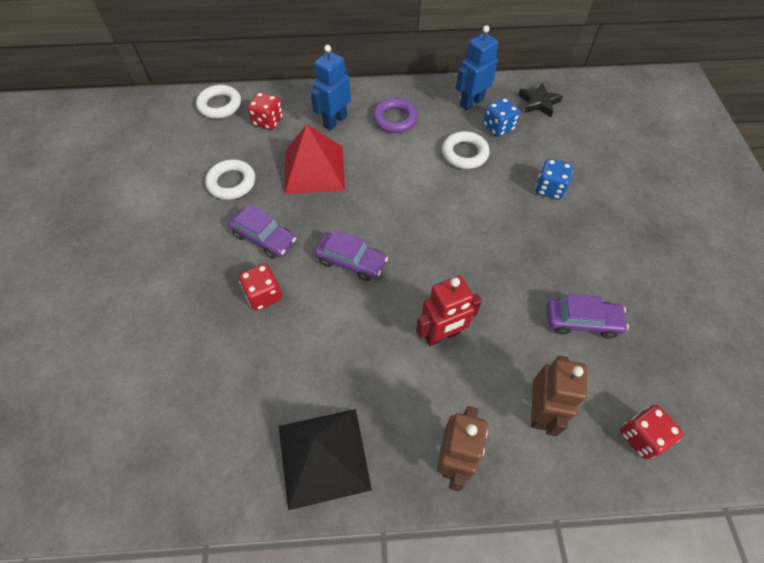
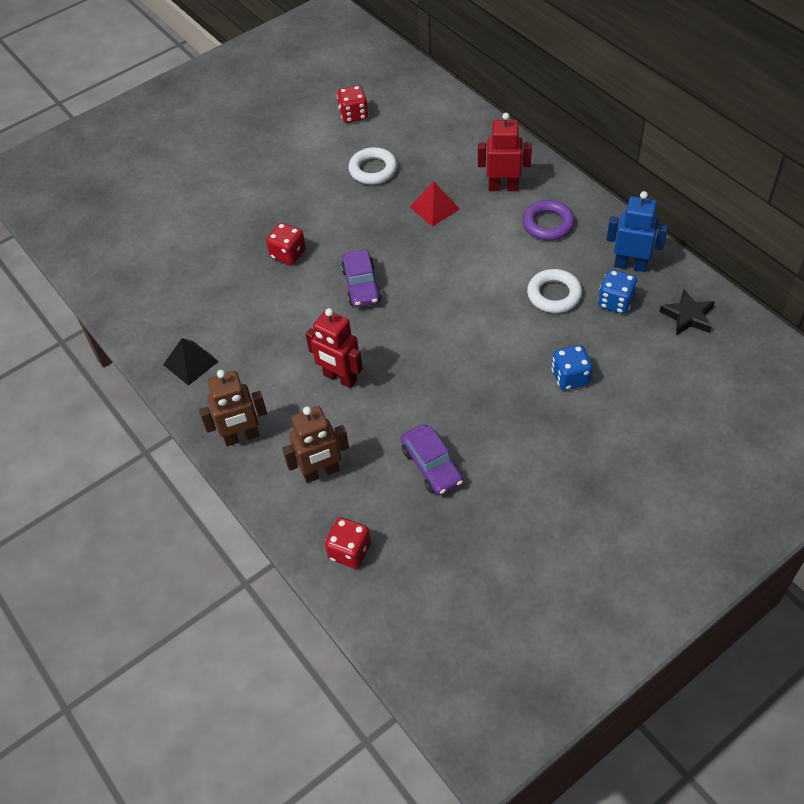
camera: 60 degrees right, 5 degrees down
white ring [196,85,241,119] -> none
purple car [228,205,296,259] -> none
red dice [248,92,283,130] -> red dice moved to [337,85,368,123]
black pyramid [278,409,372,510] -> black pyramid [163,338,219,386], size x0.58
red pyramid [285,124,345,194] -> red pyramid [410,181,460,227], size x0.58
blue robot [310,45,351,131] -> red robot [478,113,532,191]

